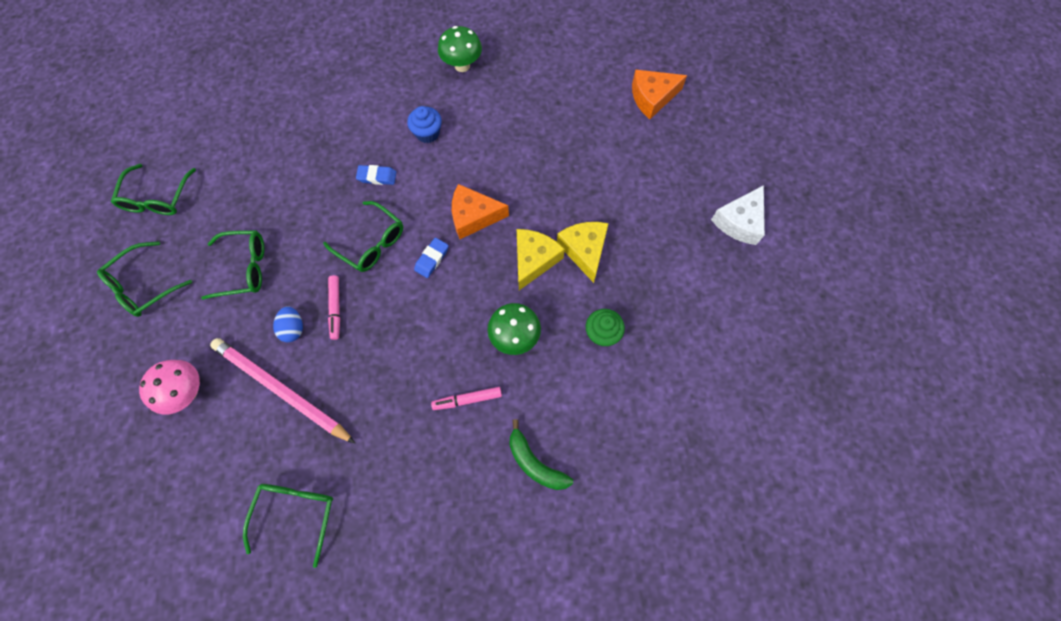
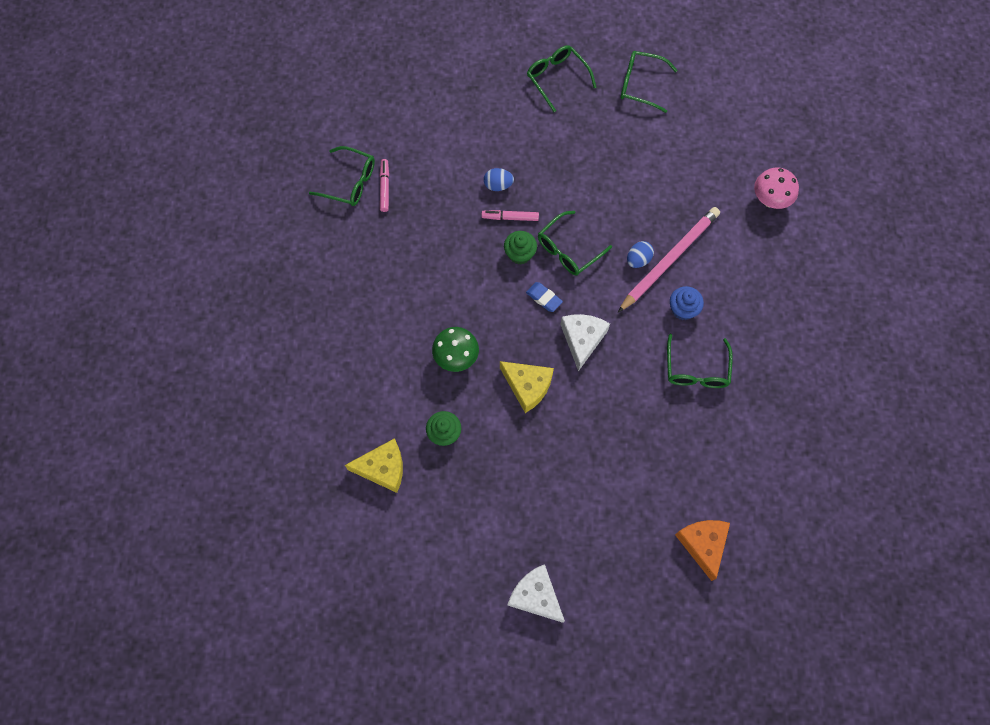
camera: 100 degrees right, 0 degrees up
pink mushroom [139,360,200,414] -> pink mushroom moved to [754,167,799,209]
green glasses [201,230,264,300] -> green glasses moved to [667,334,733,388]
pink pencil [210,338,355,443] -> pink pencil moved to [618,207,720,312]
blue eraser [356,165,396,185] -> blue egg [627,241,654,268]
pink marker [431,387,502,410] -> pink marker moved to [380,159,389,212]
green mushroom [438,26,482,72] -> none
orange cheese [452,184,509,239] -> white cheese [560,314,610,371]
green banana [509,419,573,490] -> none
yellow cheese [557,222,609,283] -> yellow cheese moved to [345,438,403,493]
none -> green cupcake [504,231,537,264]

